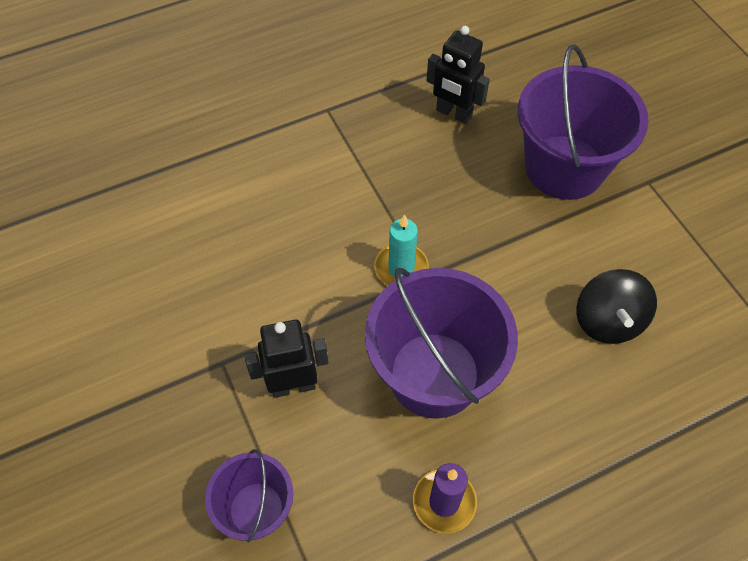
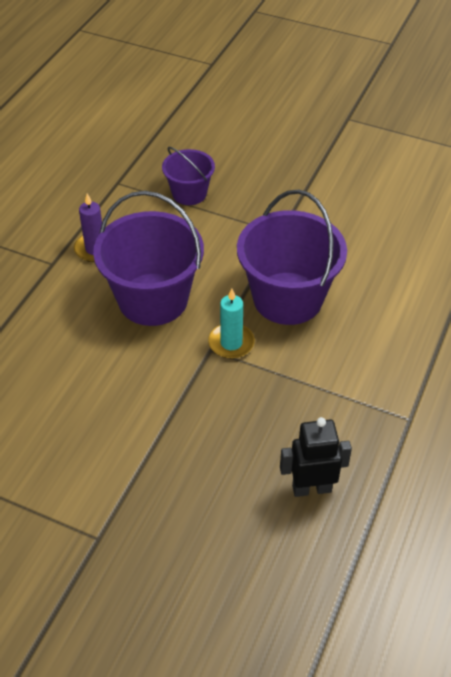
camera: 140 degrees right, 10 degrees down
black robot [244,320,328,398] -> none
purple bucket [518,44,649,200] -> purple bucket moved to [237,190,347,325]
black spinning top [576,269,657,344] -> none

